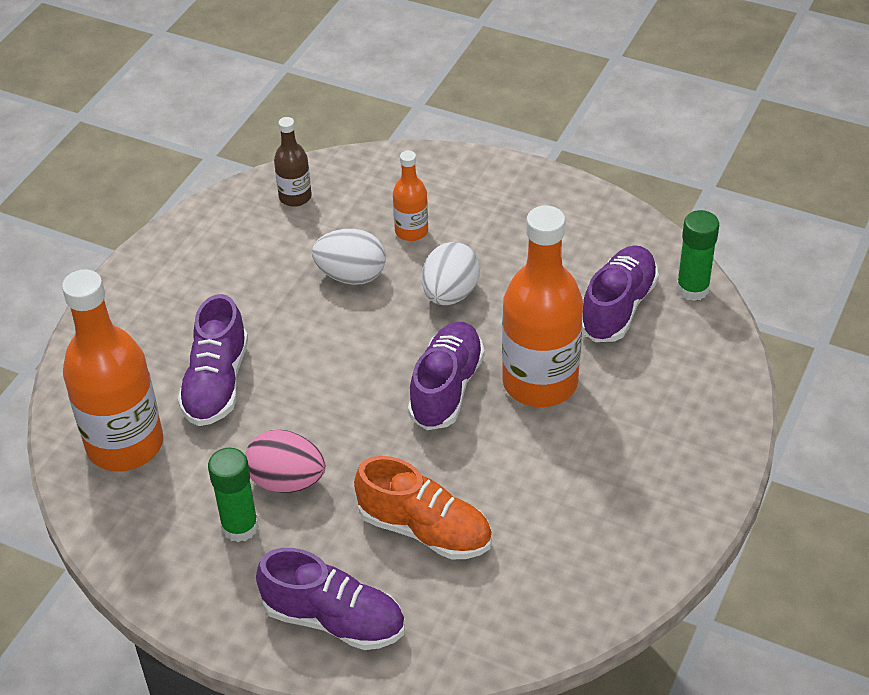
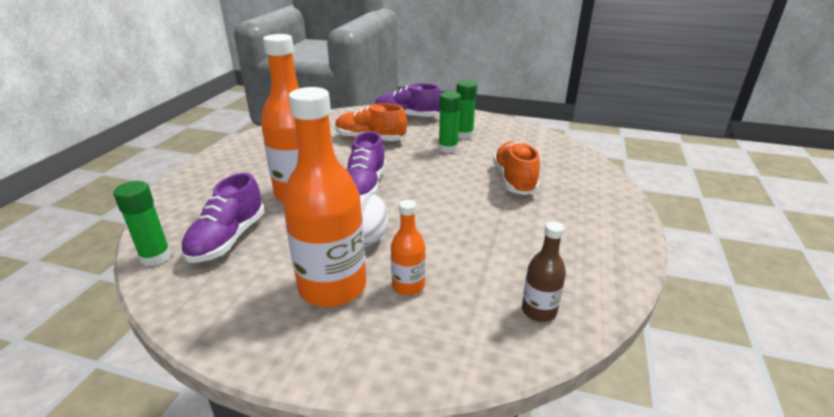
camera: 170 degrees right, 15 degrees down
orange bottle [62,269,163,471] -> orange bottle moved to [283,87,366,307]
purple shoe [178,294,248,426] -> orange shoe [493,142,540,195]
pink egg [245,430,326,493] -> green glue stick [438,91,461,153]
white egg [312,229,386,285] -> none

